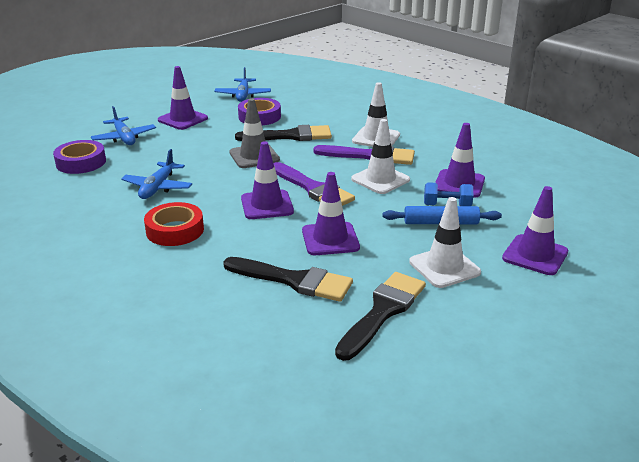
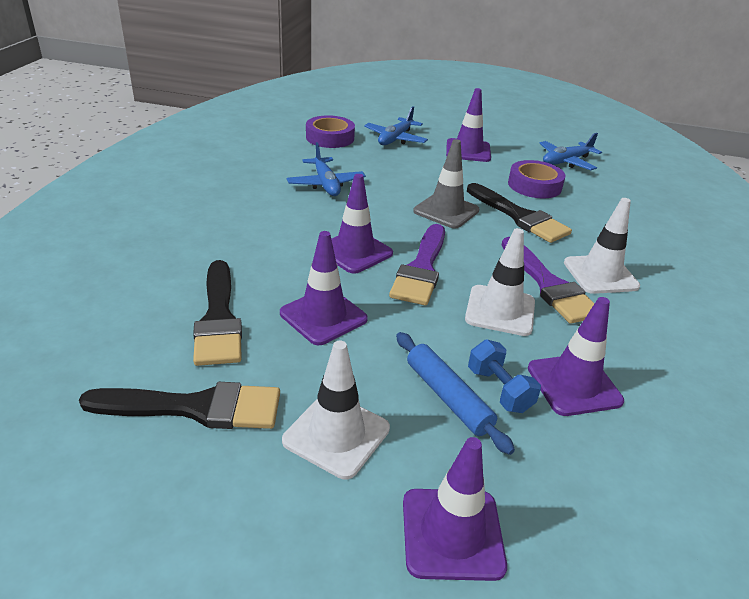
camera: 55 degrees right, 5 degrees up
blue plane [121,149,192,199] -> blue plane turned 90 degrees counterclockwise [287,142,366,196]
red tape [144,202,204,246] -> none

